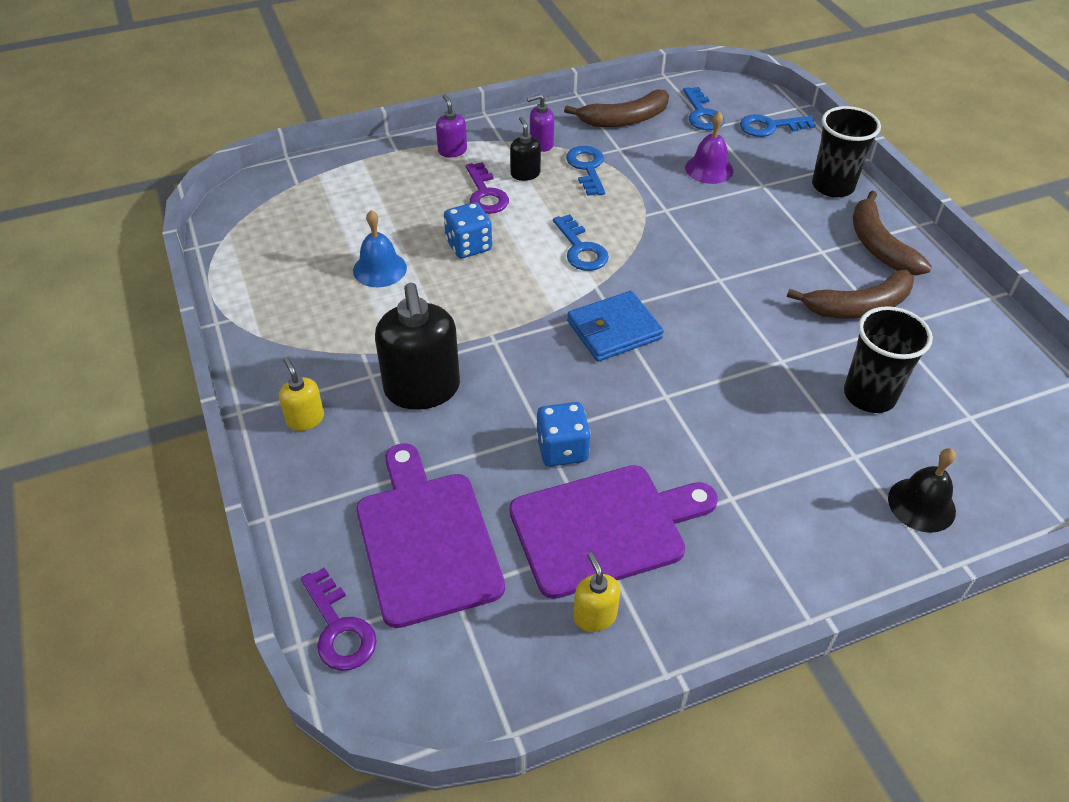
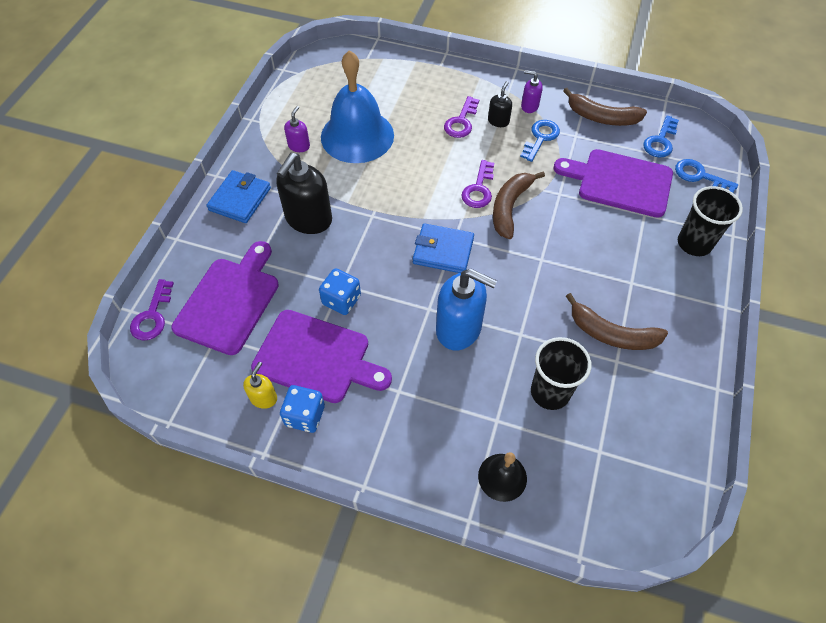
camera: 40 degrees right, 10 degrees up
yellow soap dispenser [279,357,324,431] -> blue wallet [207,170,271,223]
blue bell [353,210,407,287] -> blue bell [321,50,394,163], size x2.04
purple soap dispenser [436,94,467,157] -> purple soap dispenser moved to [284,106,310,152]
blue dice [444,202,492,258] -> blue dice moved to [280,385,325,433]
blue key [553,214,609,271] -> purple key [461,160,494,208]
purple bell [685,111,733,184] -> purple cutting board [554,149,673,218]
brown banana [853,191,932,275] -> brown banana moved to [493,172,545,239]
none -> blue soap dispenser [436,269,497,350]

